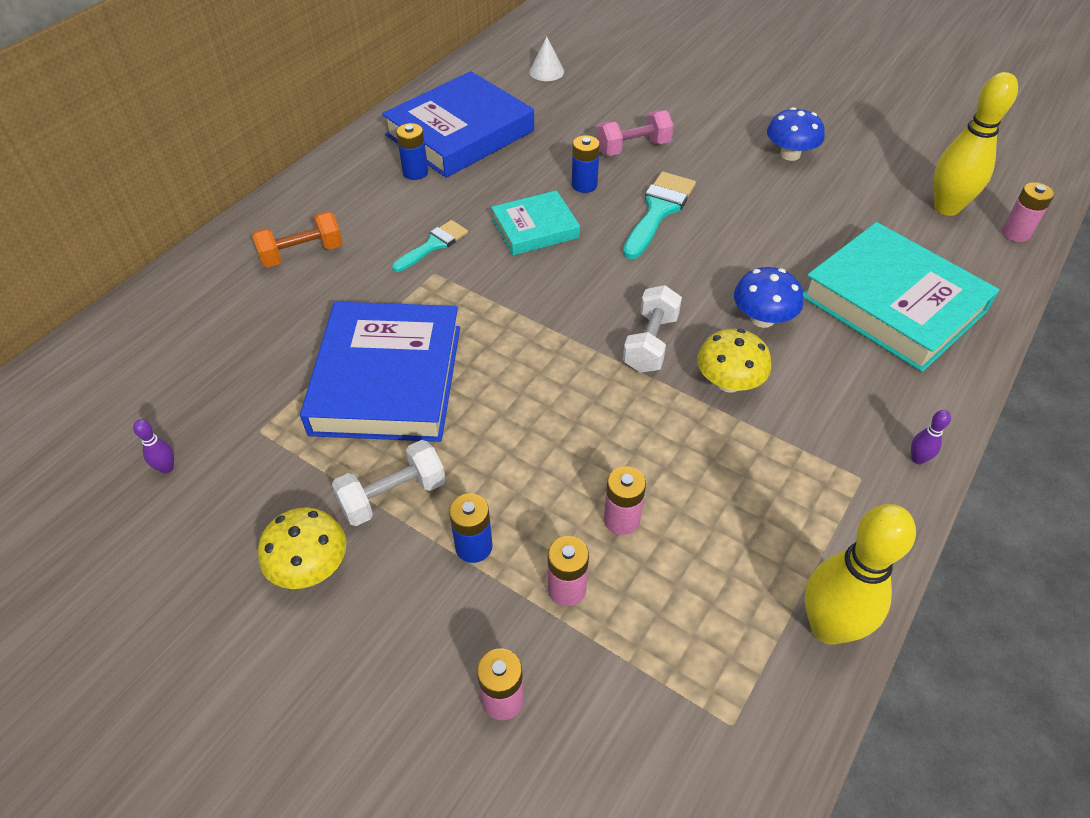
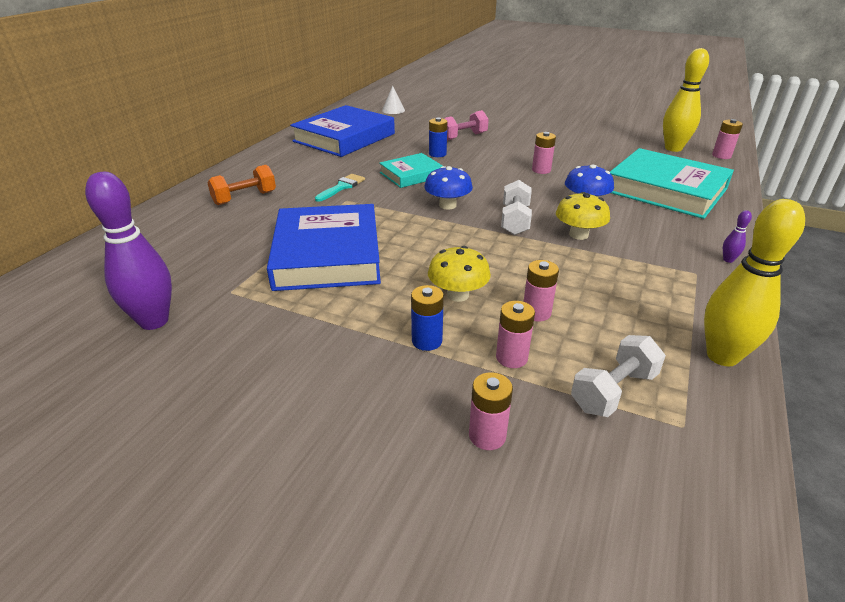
camera: 10 degrees left, 15 degrees down
purple bowling pin [133,419,174,474] -> purple bowling pin [85,172,172,330], size x2.47
yellow mushroom [258,507,346,589] -> yellow mushroom moved to [428,246,491,302]
white dumbbell [332,440,446,526] -> white dumbbell moved to [571,335,666,417]
blue battery [396,123,428,180] -> none
turquoise brush [623,172,696,259] -> none
blue mushroom [767,107,825,161] -> blue mushroom moved to [424,166,473,209]
none -> pink battery [532,132,556,174]

